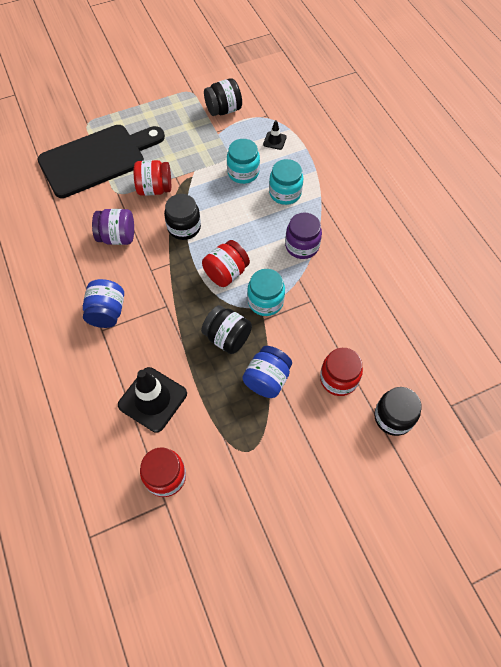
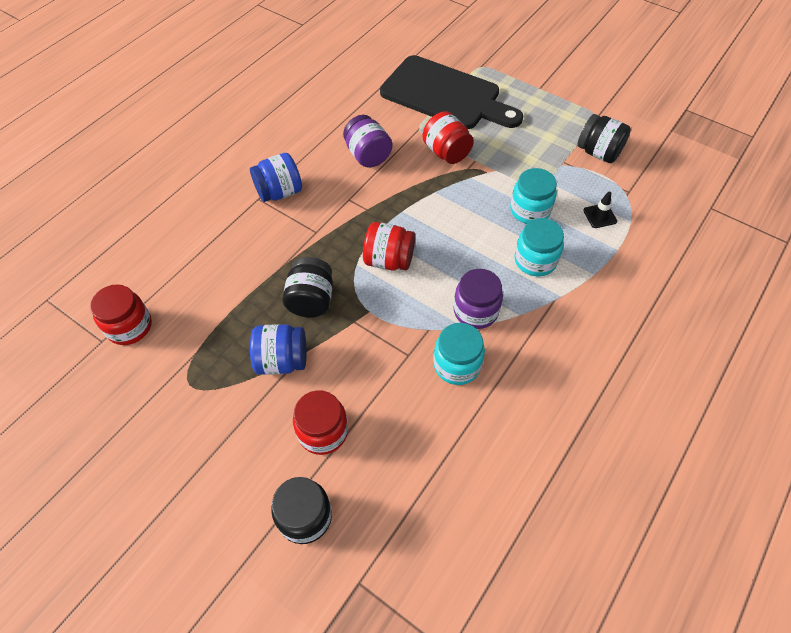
camera: 60 degrees right, 5 degrees down
black traffic cone [118,367,187,433] -> none
black jar [164,194,201,240] -> none
turquoise jar [247,269,285,316] -> turquoise jar moved to [433,323,485,385]

